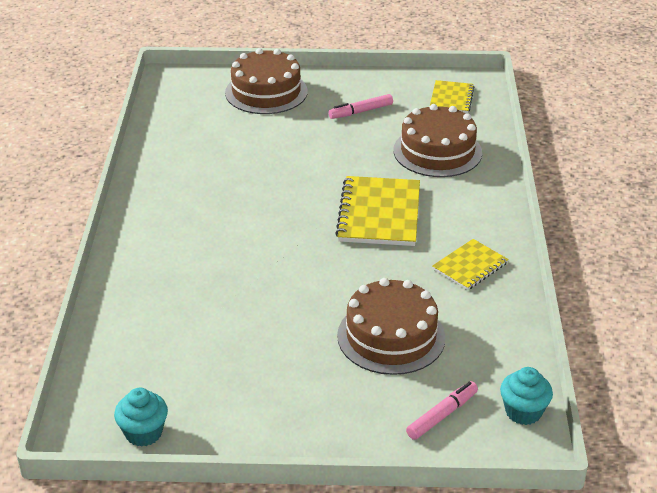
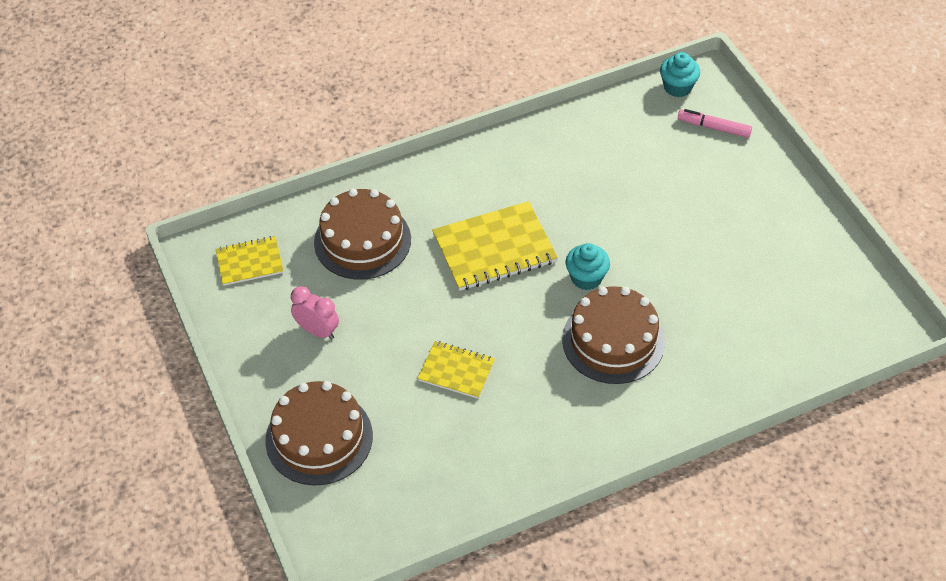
camera: 115 degrees left, 15 degrees up
turquoise cupcake [114,388,168,447] -> turquoise cupcake moved to [566,243,610,290]
pink marker [328,94,393,119] -> pink clock [291,286,339,340]
brown cake [337,278,445,375] -> brown cake moved to [562,286,665,384]
yellow notebook [432,239,509,290] -> yellow notebook moved to [417,341,495,399]

